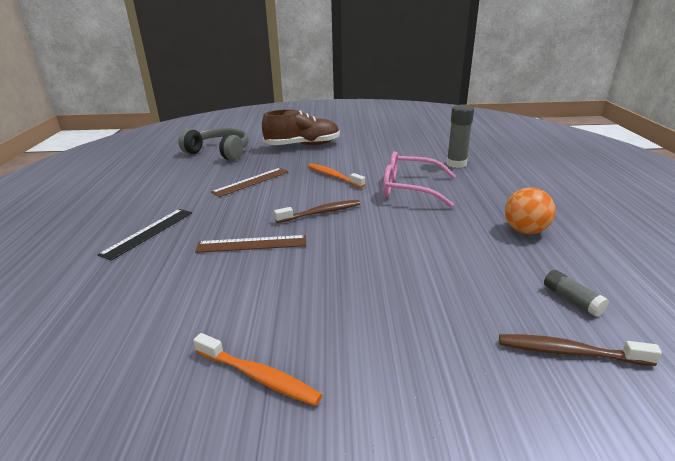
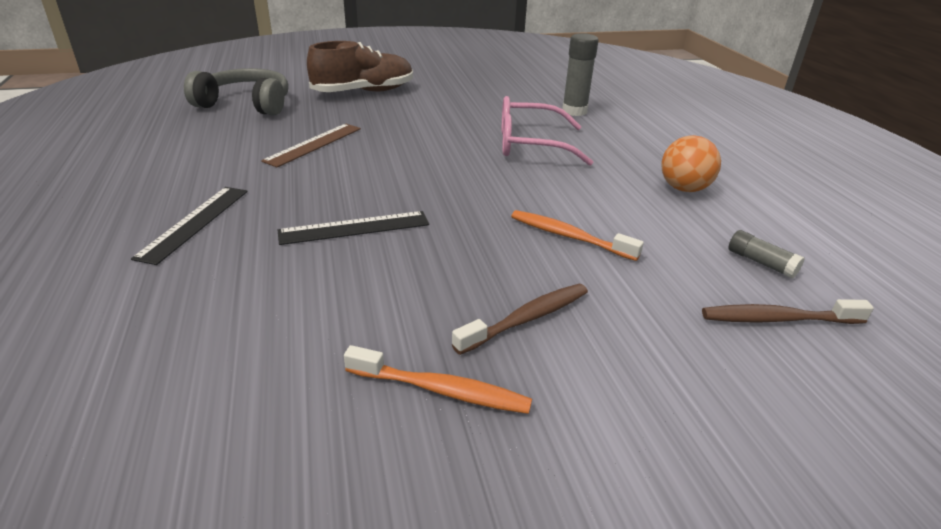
camera: 15 degrees left, 5 degrees up
brown ruler [195,235,306,253] -> black ruler [277,211,429,245]
brown toothbrush [274,200,360,223] -> brown toothbrush moved to [452,284,588,355]
orange toothbrush [308,164,365,188] -> orange toothbrush moved to [511,210,644,261]

